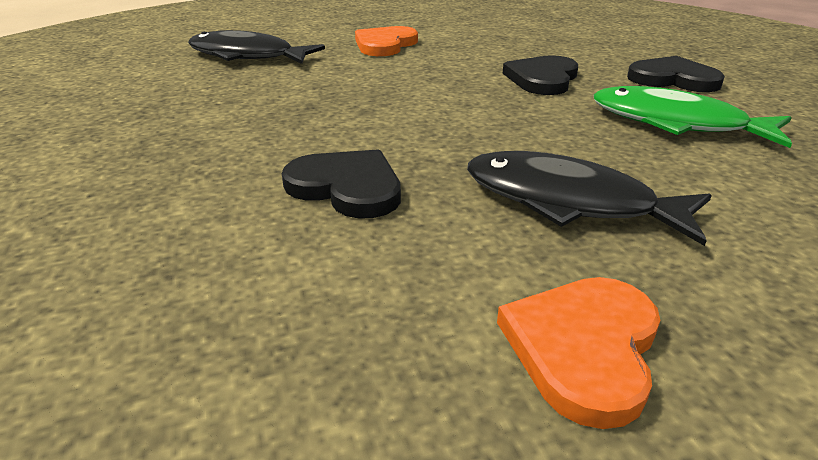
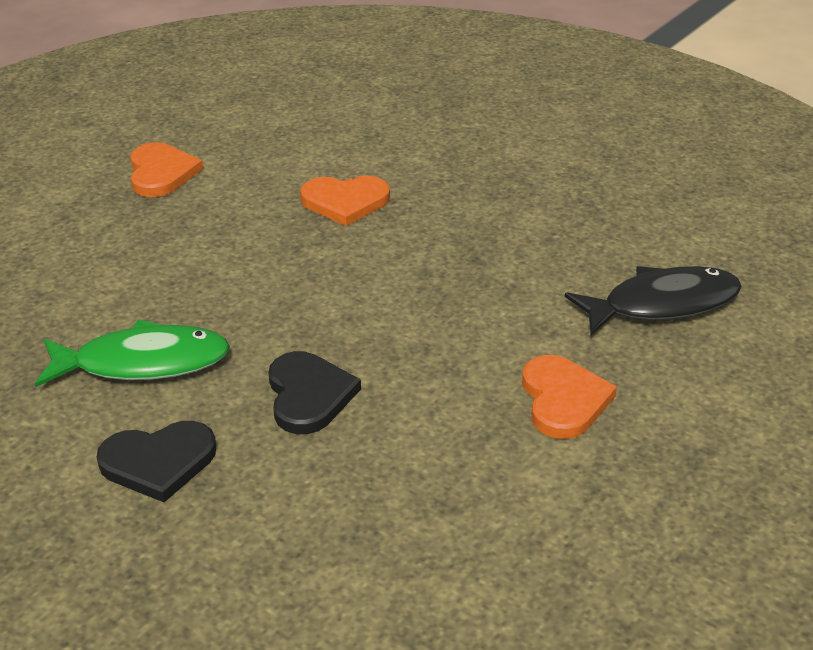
camera: 145 degrees right, 5 degrees up
black heart [282,149,401,219] -> orange heart [300,175,390,226]
black fish [467,151,712,246] -> none

